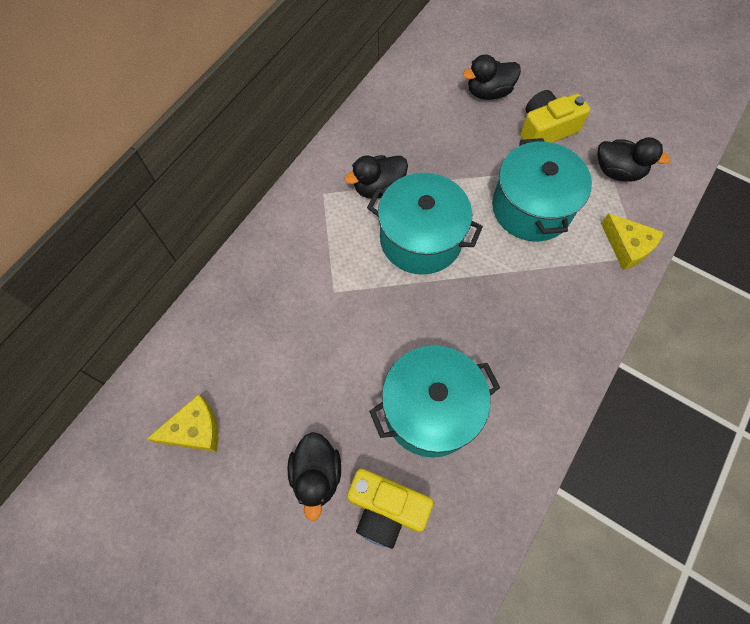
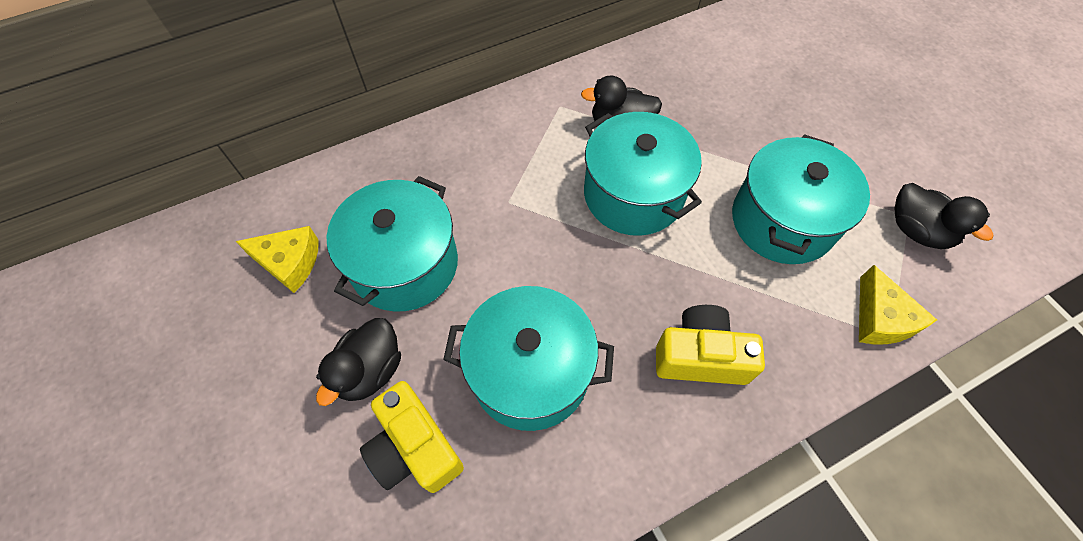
camera: 30 degrees right, 5 degrees down
black duck [463,54,521,100] -> none
yellow camera [520,90,591,143] -> yellow camera moved to [656,305,765,385]
none -> turquoise pot [326,176,458,311]

